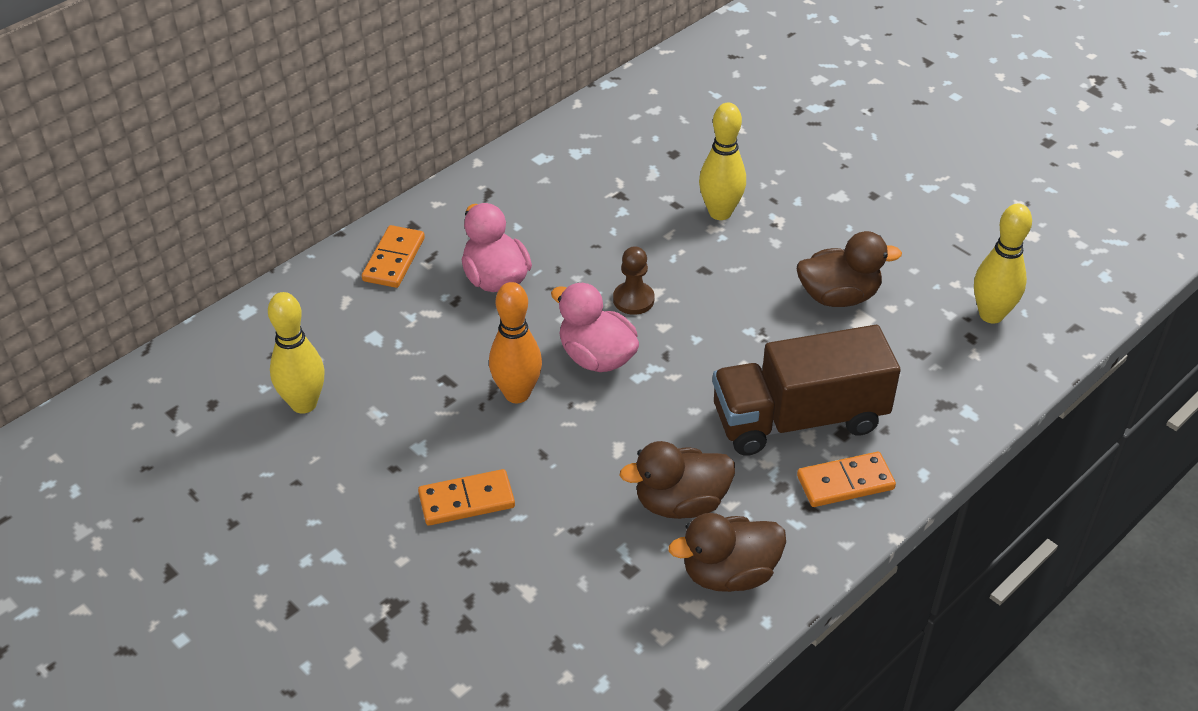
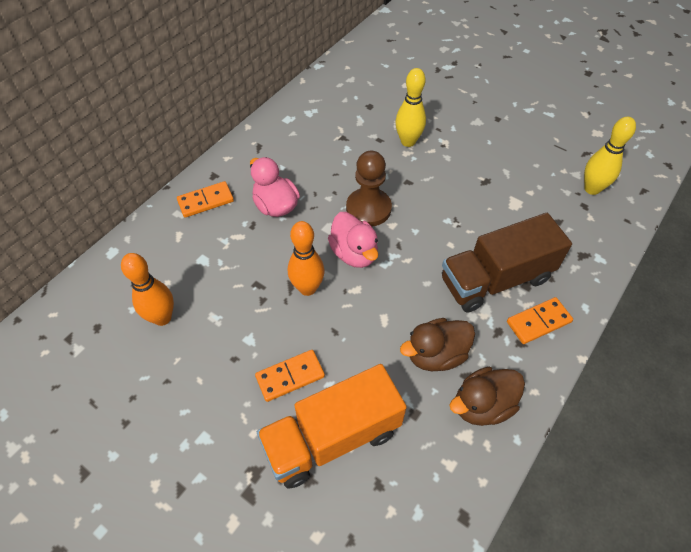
camera: 10 degrees left, 10 degrees up
yellow bowling pin [268,292,325,414] -> orange bowling pin [121,253,174,326]
orange domino [362,225,425,288] -> orange domino turned 60 degrees clockwise [177,181,234,217]
pink duck [551,283,639,372] -> pink duck turned 150 degrees counterclockwise [328,212,378,268]
brown pawn [613,246,654,315] -> brown pawn [346,151,392,226], size x1.67
brown duck [797,231,902,307] -> none
none -> orange truck [257,364,407,489]

